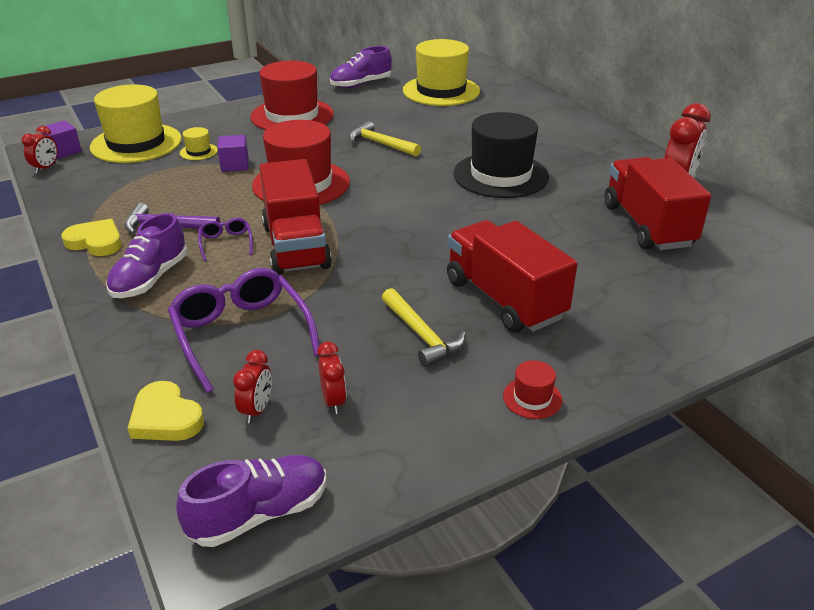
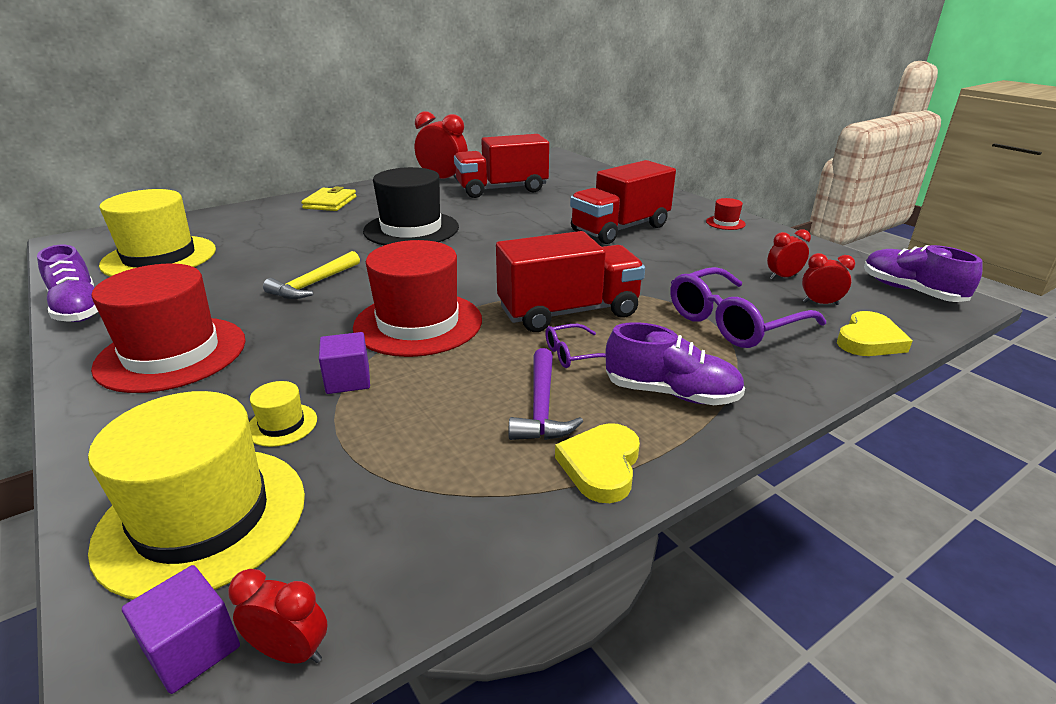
camera: 95 degrees left, 5 degrees down
yellow hammer [382,288,466,367] -> none
none -> yellow wallet [301,186,356,211]

